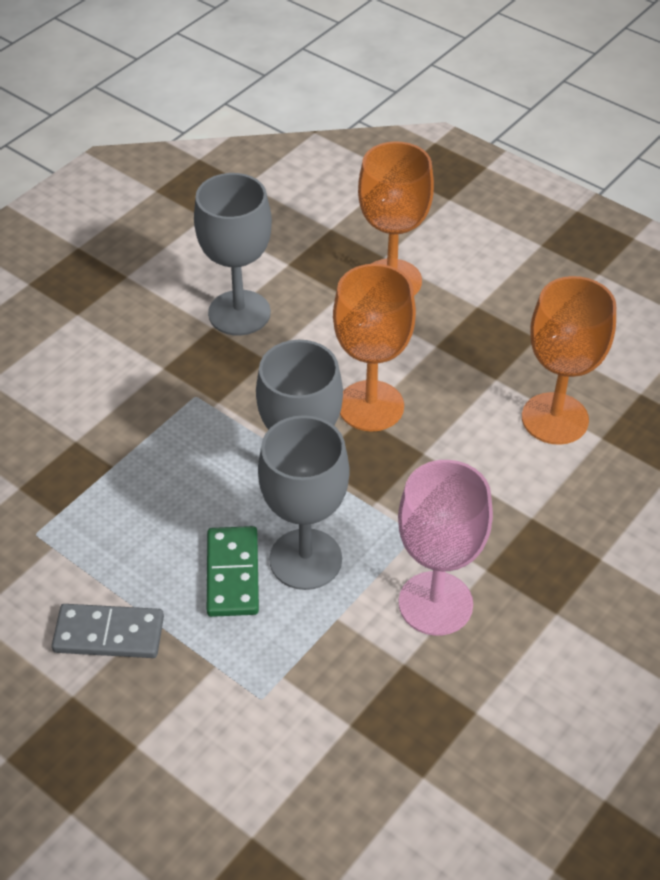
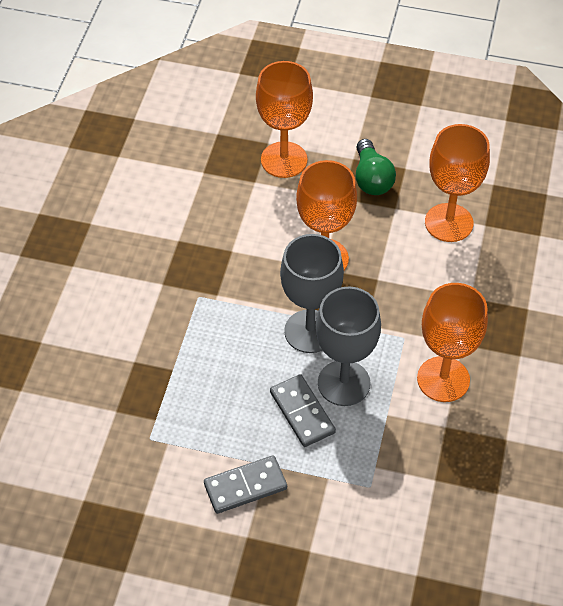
camera: 25 degrees left, 5 degrees up
grey goblet [194,173,272,336] -> none
green domino [207,526,259,617] -> grey domino [270,374,336,447]
pink goblet [398,460,493,636] -> orange goblet [417,283,488,402]
none -> green light bulb [356,139,396,195]

